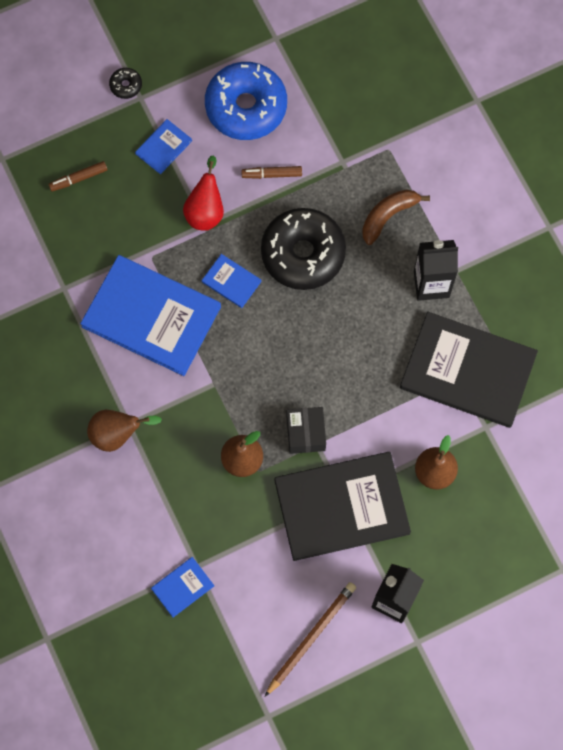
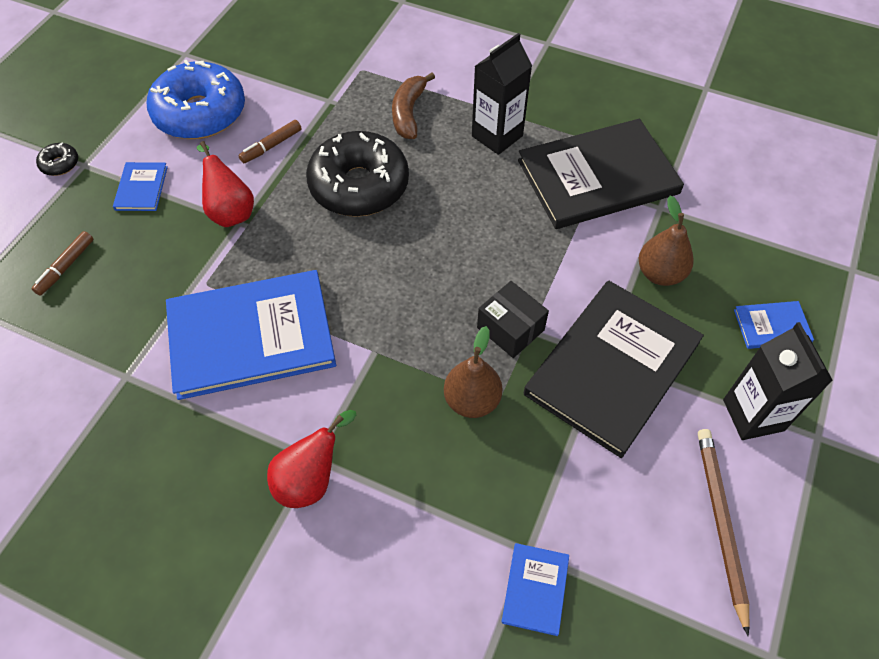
camera: 40 degrees left, 15 degrees down
brown pear [87,410,162,452] -> red pear [267,410,356,508]
blue book [202,254,262,308] -> blue book moved to [734,301,814,349]

